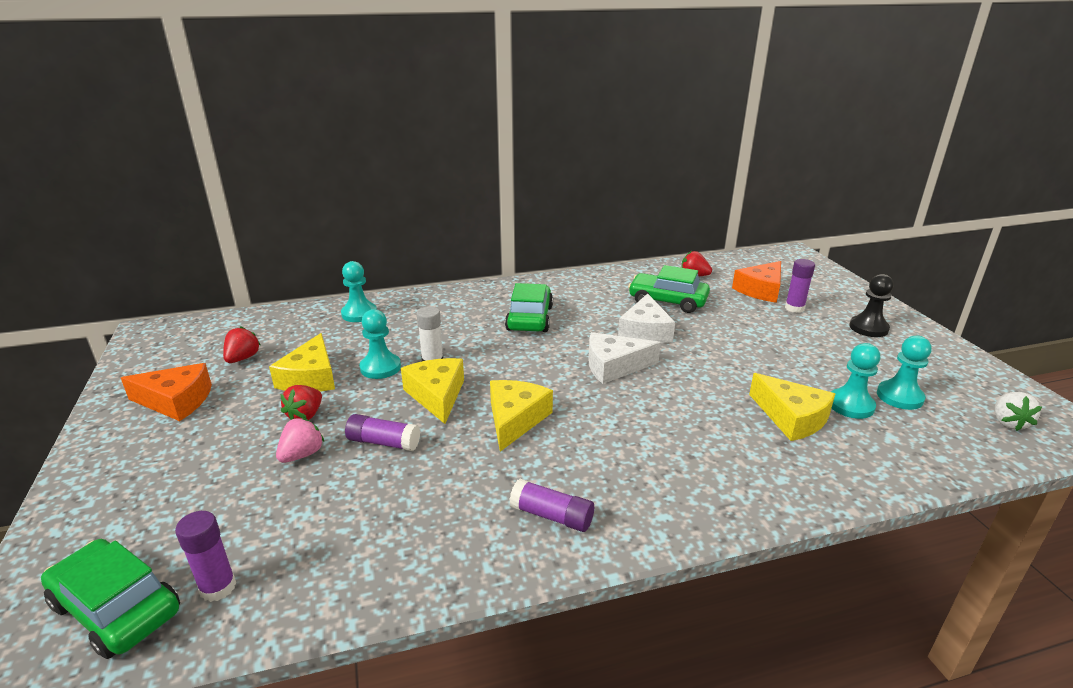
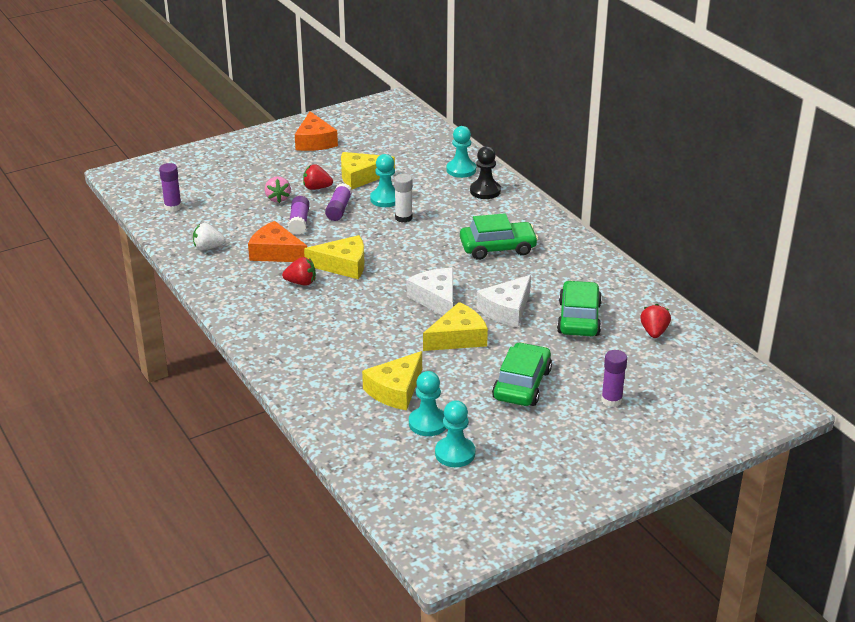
camera: 75 degrees right, 5 degrees up
green car [41,539,180,659] -> green car moved to [492,342,552,406]
red strawberry [223,326,260,363] -> red strawberry moved to [282,257,316,286]
pink strawberry [276,418,324,463] -> pink strawberry turned 60 degrees clockwise [265,177,291,203]
yellow cheese [401,358,464,424] -> yellow cheese moved to [423,302,488,351]
purple glue stick [509,479,594,532] -> purple glue stick moved to [325,183,352,221]
white cheese [618,294,675,343] -> white cheese turned 45 degrees counterclockwise [476,275,531,327]
orange cheese [732,261,781,303] -> orange cheese moved to [248,221,307,262]
black pawn [849,274,894,337] -> black pawn moved to [470,146,501,199]
white strawberry [995,392,1042,431] -> white strawberry moved to [193,223,226,250]

